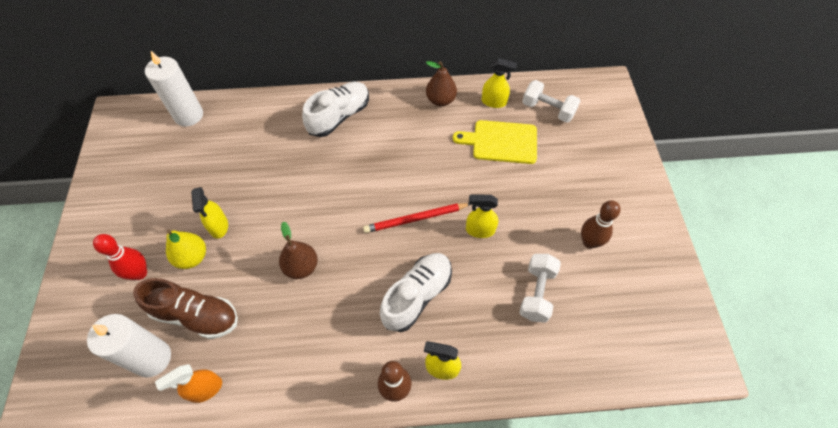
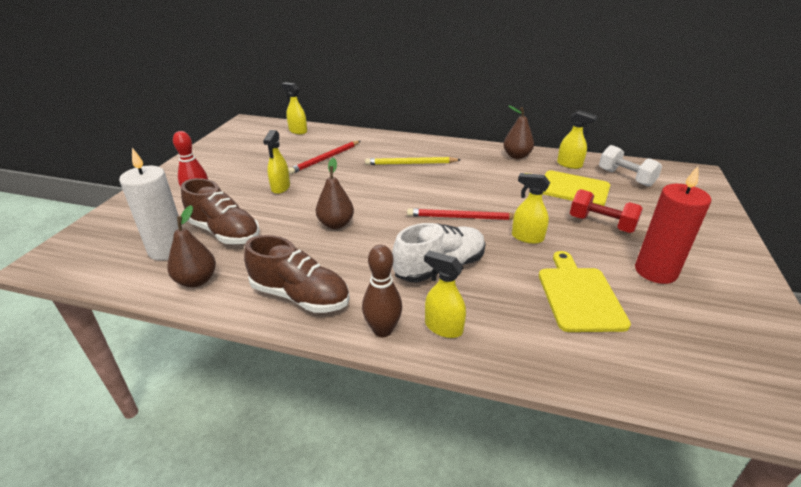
camera: 20 degrees right, 25 degrees down
white candle [145,51,203,126] -> yellow spray bottle [281,82,307,134]
orange spray bottle [155,364,222,403] -> brown pear [167,205,216,287]
yellow pear [166,229,206,269] -> none
white shoe [302,82,369,137] -> none
white dumbbell [519,254,561,323] -> yellow cutting board [539,251,631,332]
brown bowling pin [581,200,620,249] -> red candle [635,166,711,284]
none -> brown shoe [244,235,350,313]
none -> red pencil [288,141,360,174]
none -> yellow pencil [365,157,461,165]
none -> red dumbbell [570,189,643,233]

